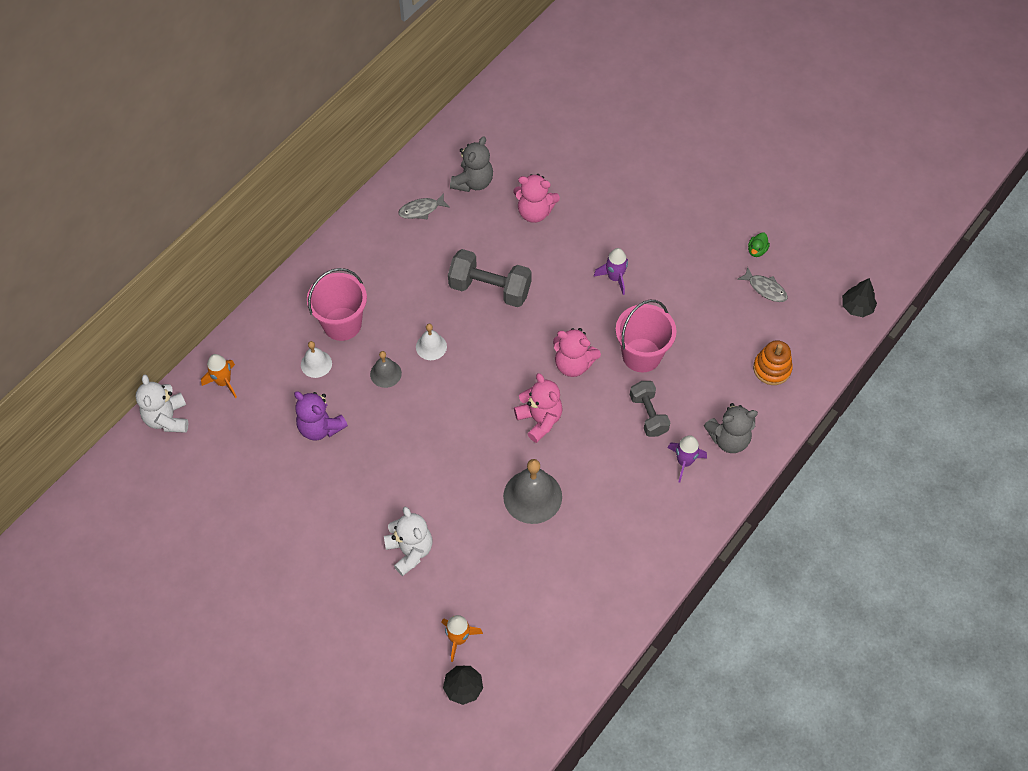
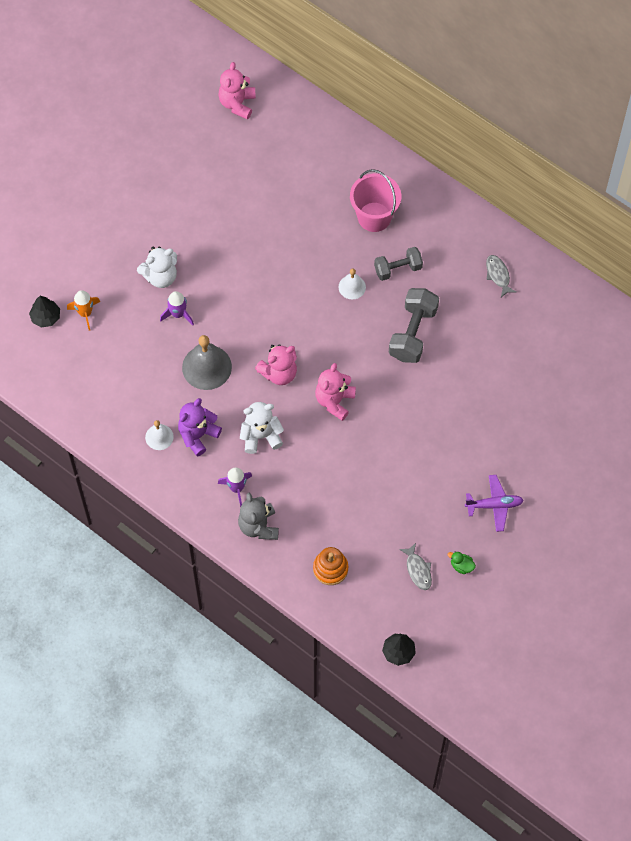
camera: 90 degrees right, 5 degrees up
white teddy bear [136,374,188,433] -> white teddy bear moved to [240,402,284,454]
orange rocket [201,354,237,398] -> none
purple teddy bear [294,391,348,440] -> purple teddy bear moved to [178,398,222,457]
white bell [301,341,332,378] -> white bell moved to [145,420,174,450]
grey bell [370,351,402,388] -> none
grey teddy bear [450,136,493,192] -> none
pink teddy bear [513,174,560,223] -> pink teddy bear moved to [218,62,256,120]
purple rocket [594,248,628,295] -> purple rocket moved to [160,291,194,325]
pink bucket [616,300,676,372] -> none
grey dumbbell [630,381,671,437] -> grey dumbbell moved to [374,247,423,281]
grey fish [737,267,788,302] -> grey fish turned 60 degrees counterclockwise [399,543,432,590]
none -> purple plane [465,475,524,532]

